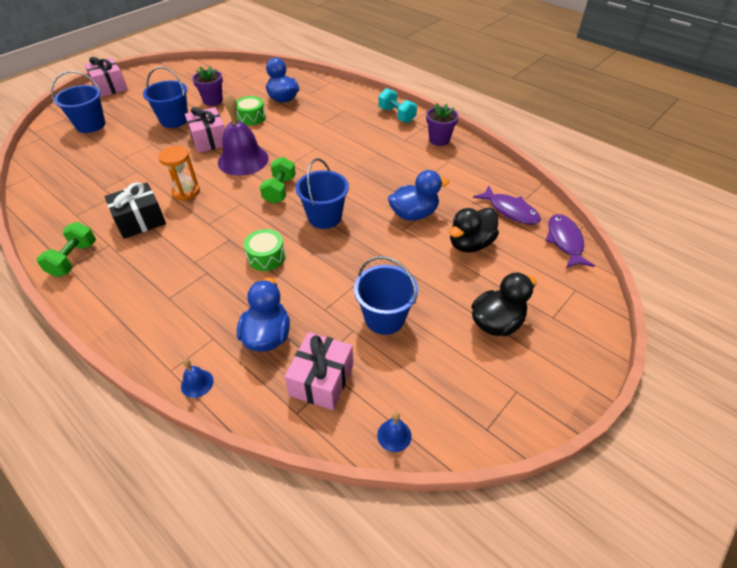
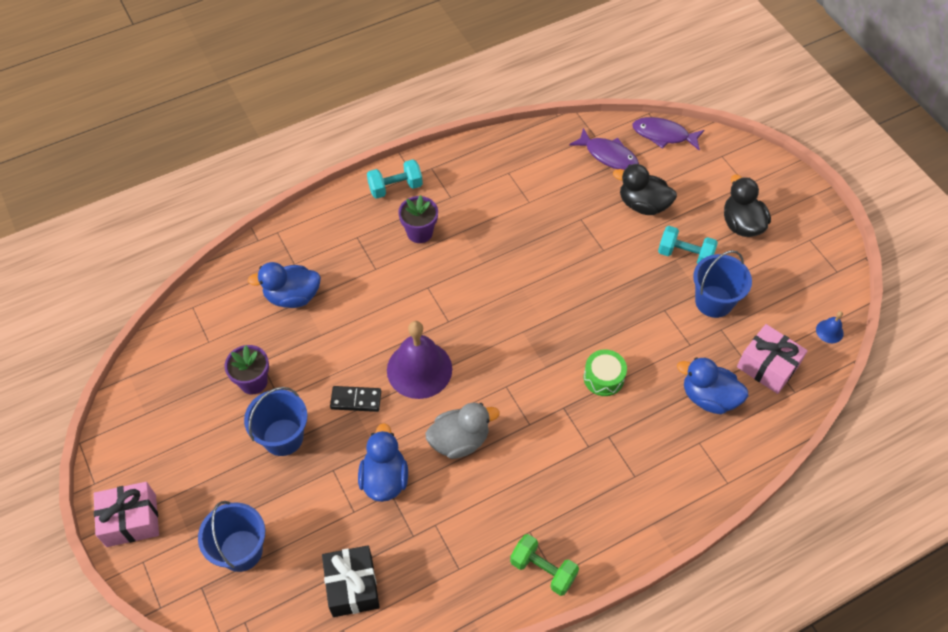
camera: 70 degrees left, 10 degrees up
black gift [104,182,166,239] -> black gift moved to [322,545,380,617]
orange hourglass [158,146,200,200] -> grey duck [426,402,499,459]
blue bell [181,359,213,398] -> none
pink gift [185,107,225,153] -> black domino [330,386,381,412]
green drum [236,96,266,125] -> none
green dumbbell [260,157,296,204] -> none
blue bucket [295,158,349,229] -> none
blue duck [388,170,449,221] -> blue duck moved to [358,423,408,502]
purple flower pot [426,103,458,146] -> purple flower pot moved to [398,195,438,243]
black duck [449,208,499,253] -> black duck turned 135 degrees clockwise [613,164,677,215]
purple fish [473,185,541,225] -> purple fish turned 60 degrees clockwise [569,128,639,170]
none -> turquoise dumbbell [658,226,718,264]

